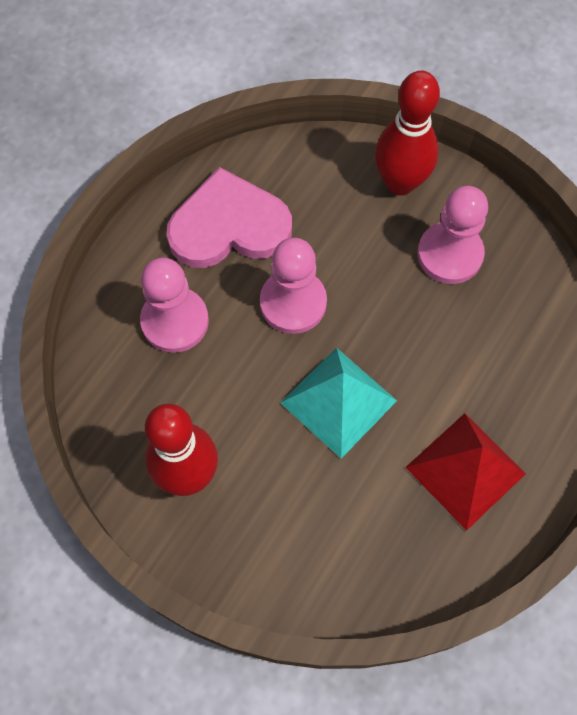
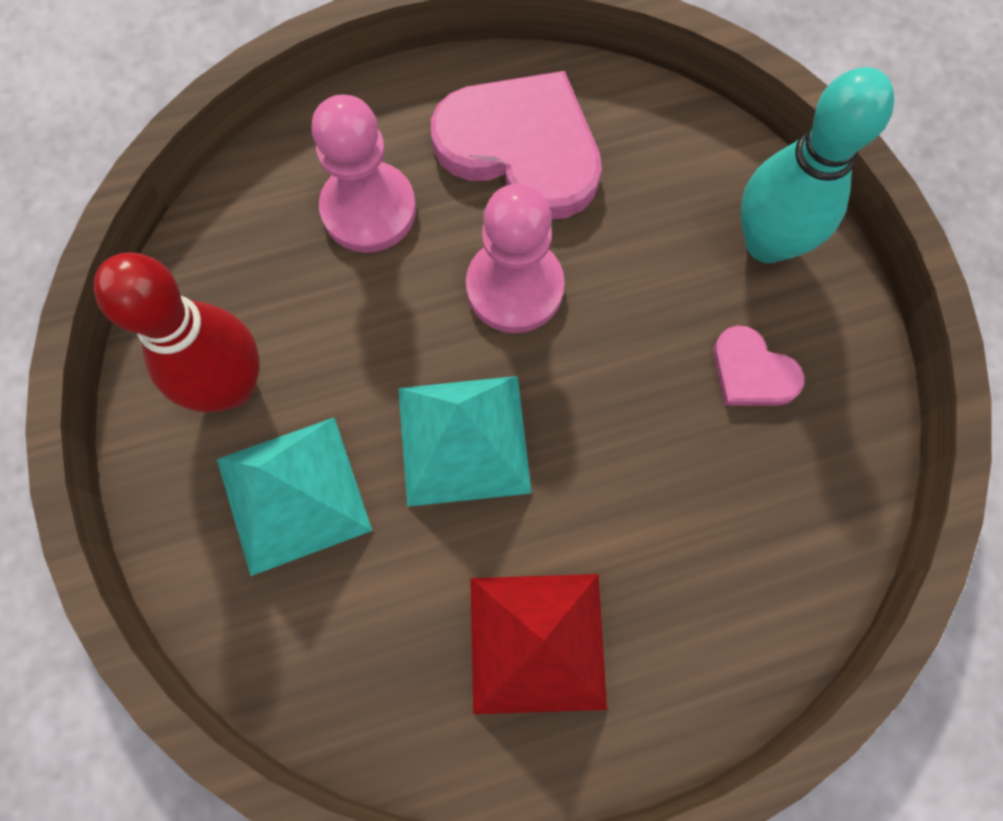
camera: 40 degrees right, 5 degrees up
red bowling pin [375,70,440,195] -> turquoise bowling pin [741,67,894,263]
pink pawn [418,186,488,284] -> pink heart [713,326,805,406]
none -> turquoise pyramid [217,417,372,576]

